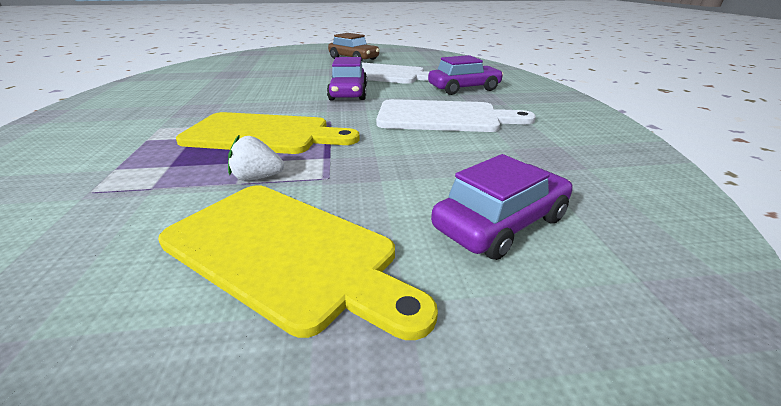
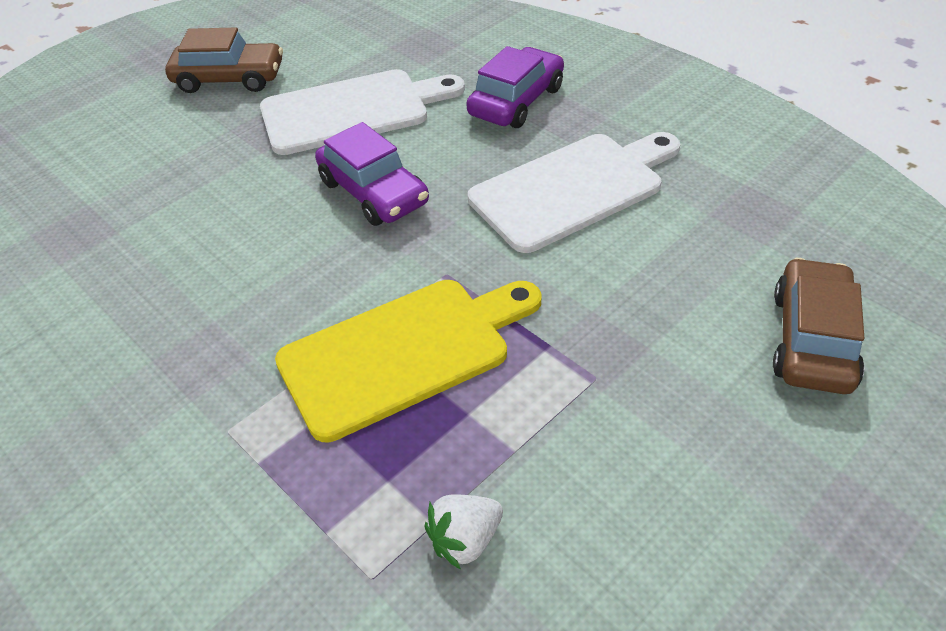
camera: 35 degrees left, 15 degrees up
yellow cutting board [158,185,438,340] -> none
white strawberry [228,135,284,181] -> white strawberry moved to [424,494,503,570]
purple car [431,154,573,260] -> brown car [773,258,864,394]

